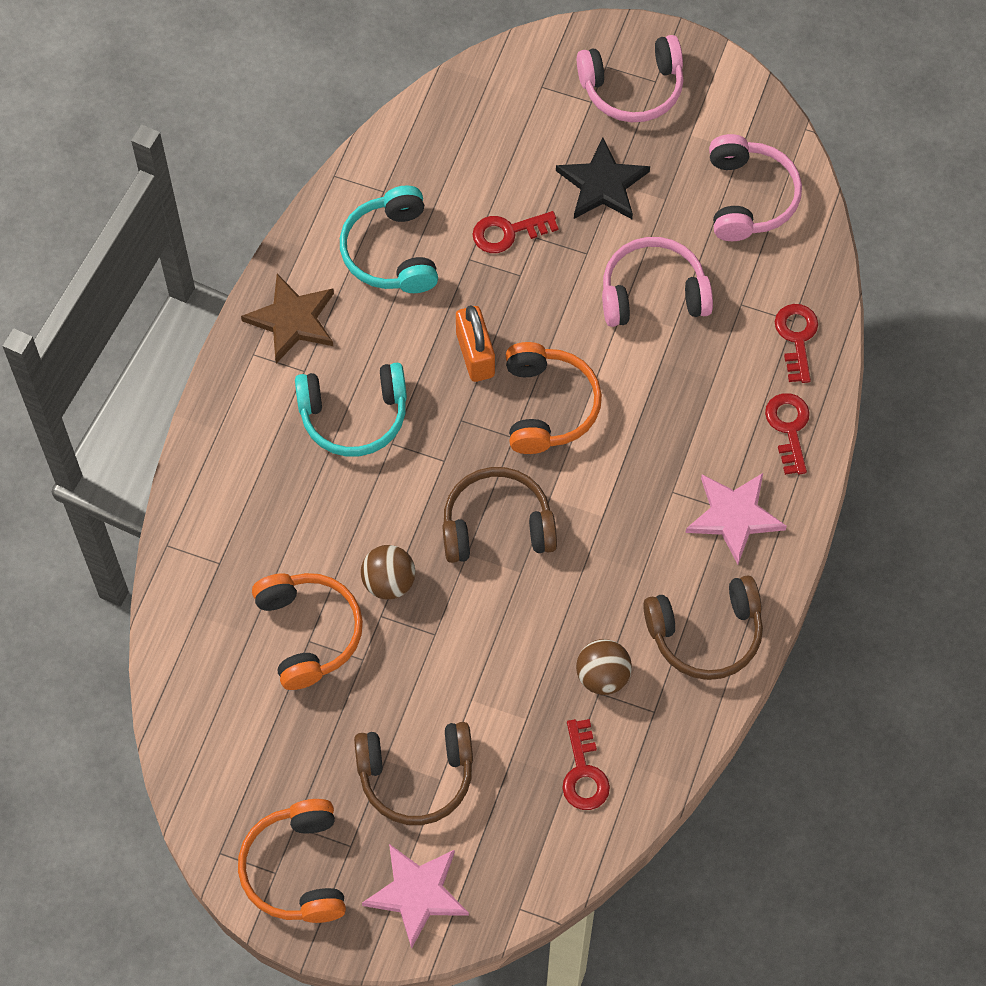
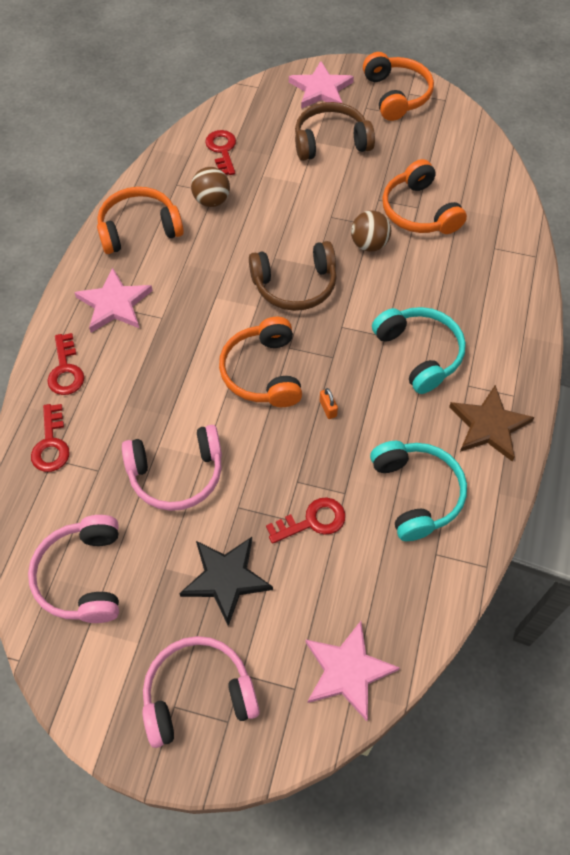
camera: 175 degrees right, 5 degrees down
turquoise headphones [295,362,407,456] -> turquoise headphones turned 75 degrees clockwise [372,307,466,394]
orange padlock [456,305,495,382] -> orange padlock [320,388,338,419], size x0.47
brown headphones [643,576,763,680] -> orange headphones [97,187,184,254]
none -> pink star [306,621,400,721]

